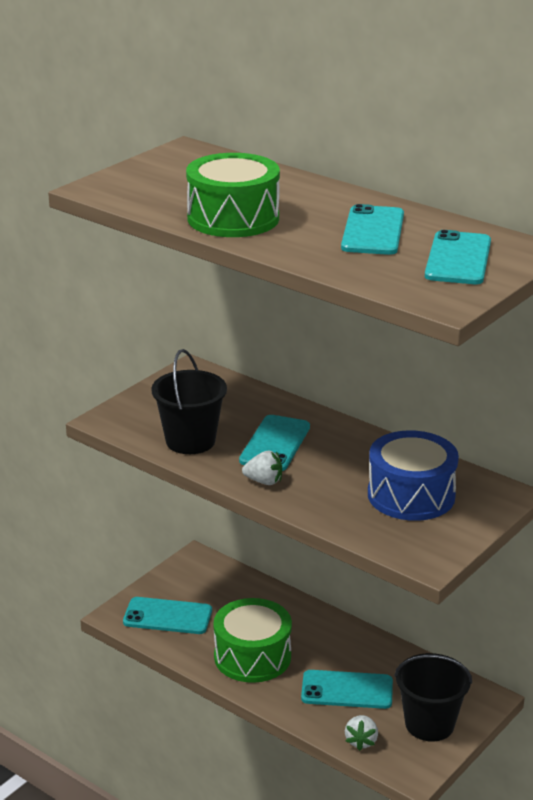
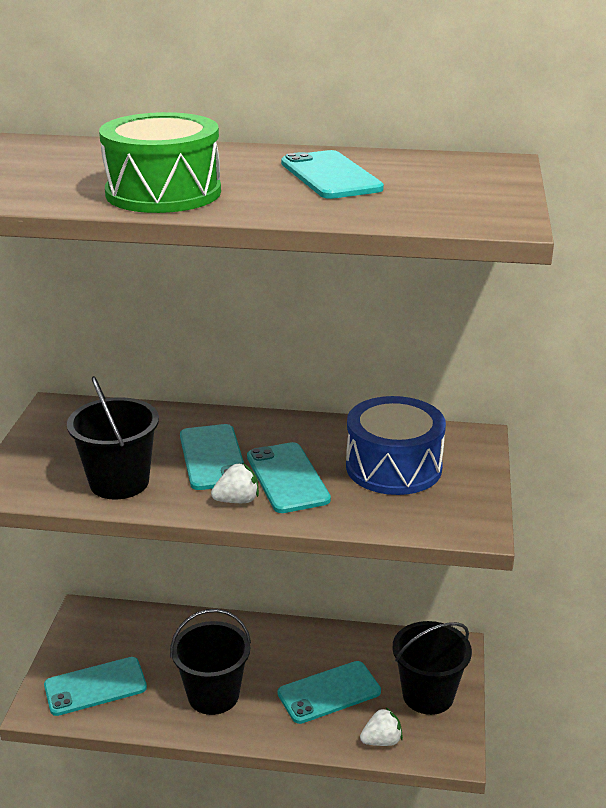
camera: 30 degrees left, 0 degrees up
green drum [213,598,292,683] -> black bucket [170,609,251,715]
white strawberry [345,715,378,751] -> white strawberry turned 90 degrees counterclockwise [360,708,403,746]
turquoise phone [425,230,491,284] -> turquoise phone moved to [247,442,331,513]

